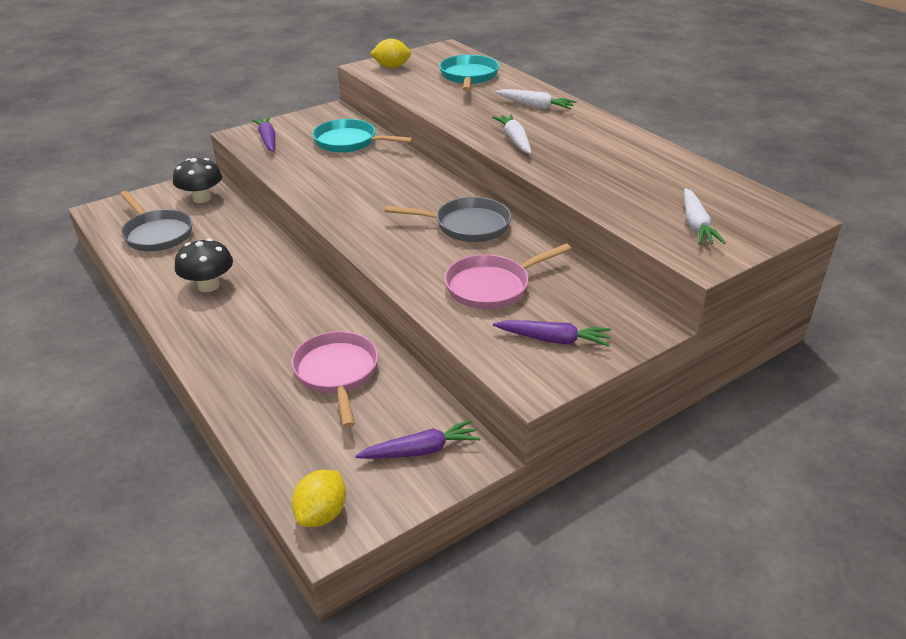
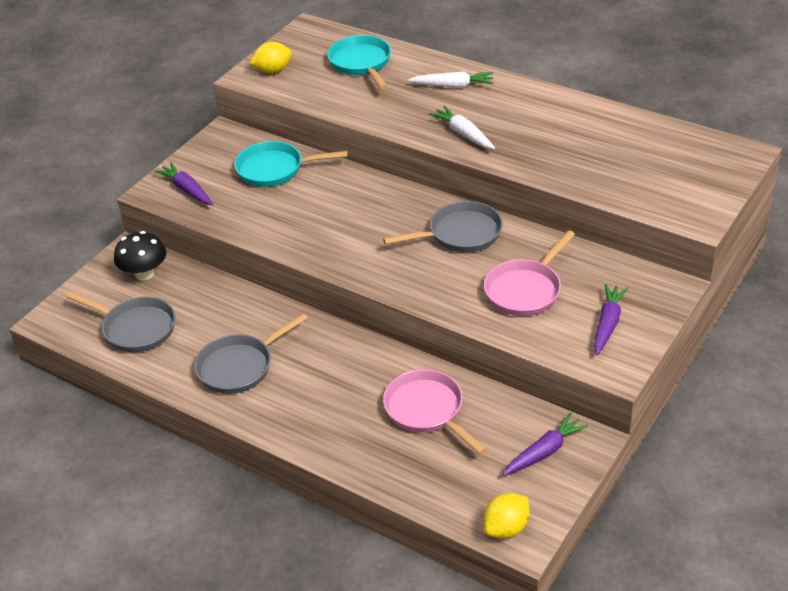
camera: 20 degrees left, 5 degrees up
black mushroom [175,238,233,292] -> grey pan [195,313,308,394]
yellow lemon [292,470,346,527] -> yellow lemon turned 45 degrees clockwise [483,493,530,538]
purple carrot [493,320,611,347] -> purple carrot turned 60 degrees counterclockwise [594,284,629,355]
white carrot [684,188,726,244] -> none

